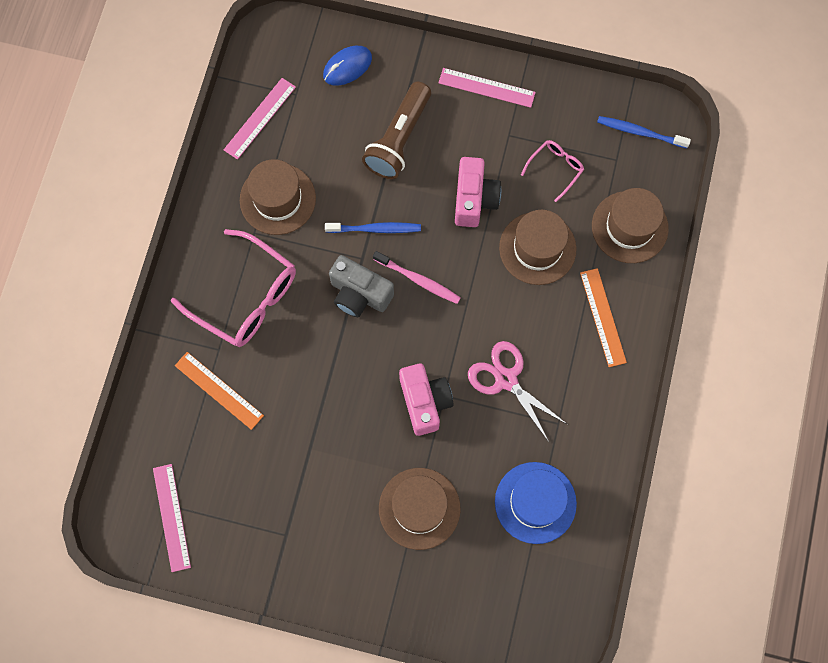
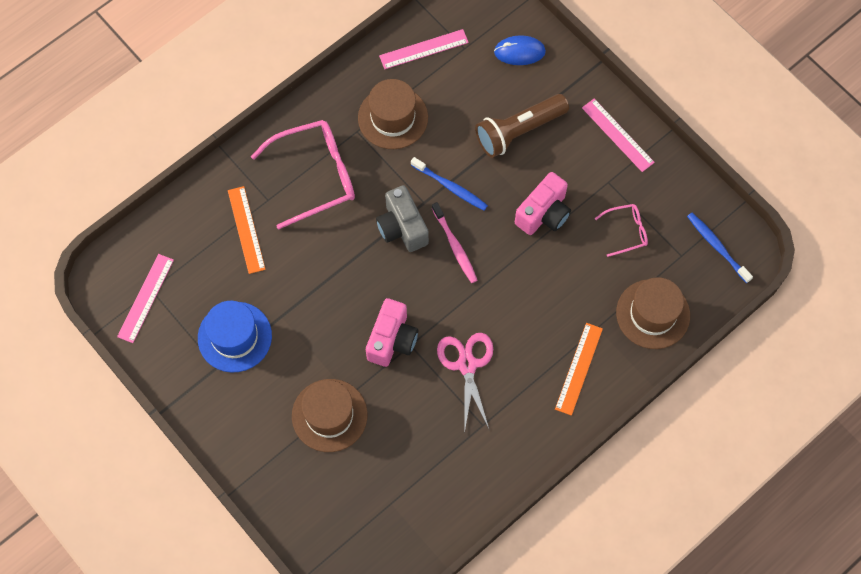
camera: 35 degrees right, 5 degrees down
pink glasses [171,229,296,347] -> pink glasses turned 90 degrees counterclockwise [251,120,355,229]
blue hat [495,462,577,544] -> blue hat moved to [198,301,272,373]
brown hat [499,210,577,285] -> none

